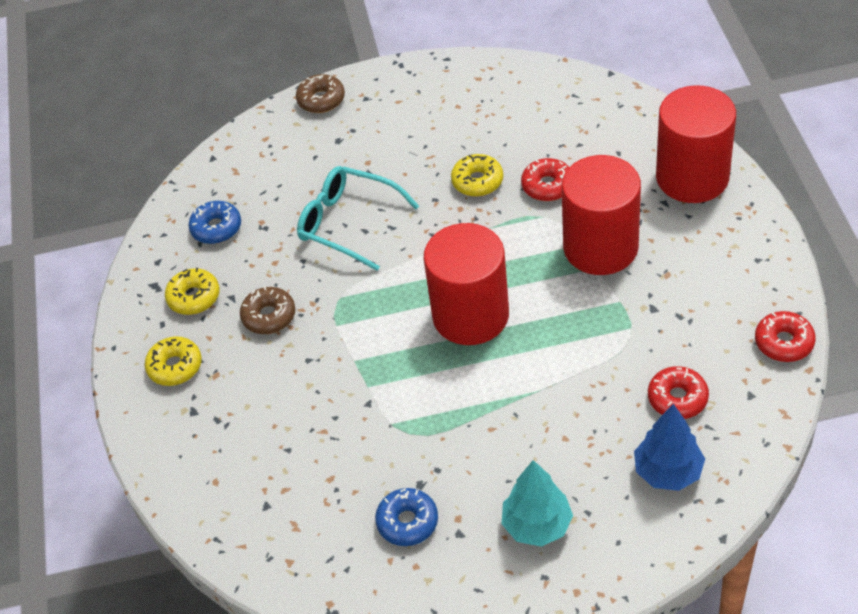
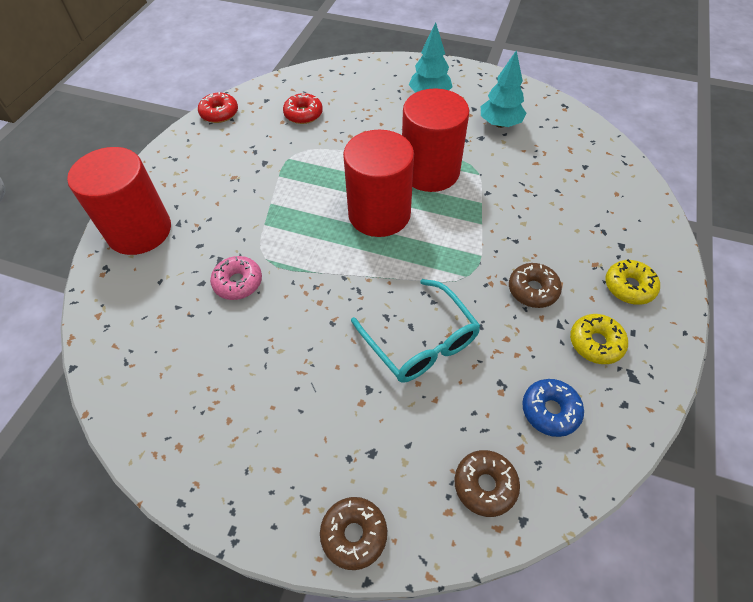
camera: 155 degrees left, 5 degrees up
blue donut [375,488,438,546] -> turquoise tree [481,50,526,128]
yellow donut [451,154,503,197] -> none
red donut [521,158,569,201] -> pink donut [210,256,262,300]
red cylinder [562,155,641,275] -> red cylinder moved to [402,88,469,192]
blue tree [634,404,705,491] -> none
none -> brown donut [454,450,520,517]

